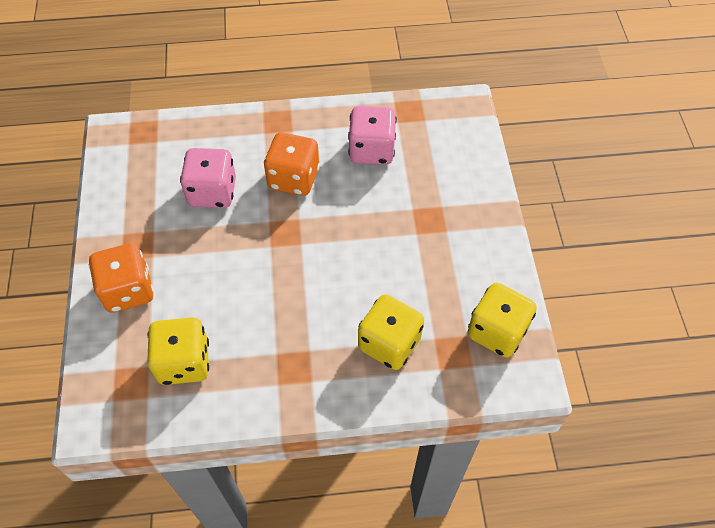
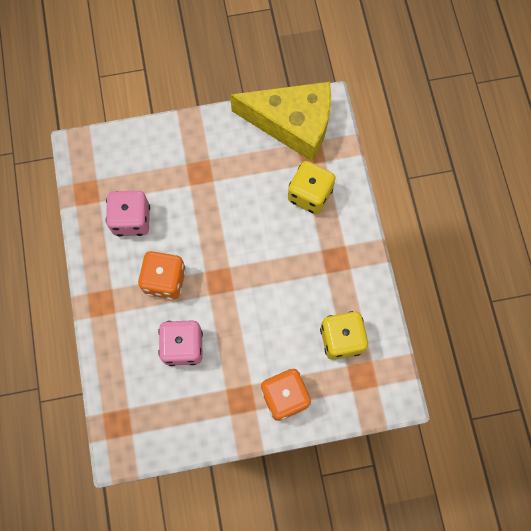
camera: 95 degrees left, 15 degrees up
yellow dice [467,282,537,358] -> yellow cheese [230,82,331,162]

